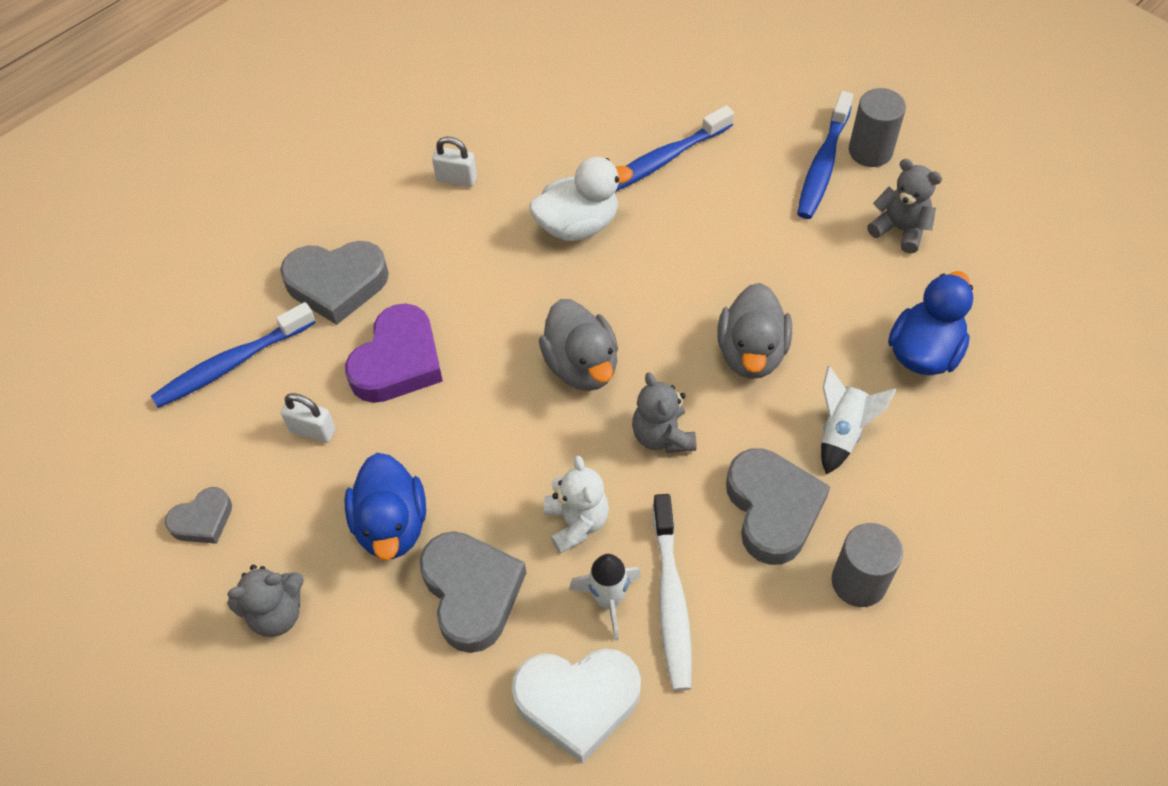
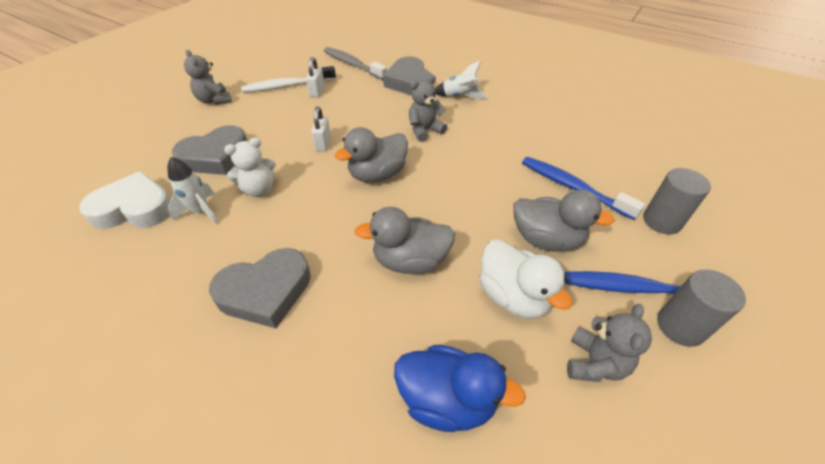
camera: 75 degrees right, 10 degrees down
blue toothbrush [151,302,316,408] -> grey toothbrush [324,47,387,80]
grey heart [165,487,232,544] -> none
purple heart [345,303,443,403] -> none
blue duck [345,453,426,560] -> none
white padlock [432,137,477,187] -> white padlock moved to [311,107,331,151]
white heart [512,648,641,764] -> white heart turned 105 degrees clockwise [79,171,171,229]
white duck [529,157,633,241] -> white duck moved to [479,239,572,319]
grey teddy bear [632,372,697,453] -> grey teddy bear moved to [409,75,447,142]
white toothbrush [653,494,692,691] -> white toothbrush moved to [241,66,336,93]
white rocket [821,366,896,474] -> white rocket moved to [435,60,488,99]
grey cylinder [832,523,903,607] -> grey cylinder moved to [643,168,711,234]
none -> grey duck [513,189,615,252]

